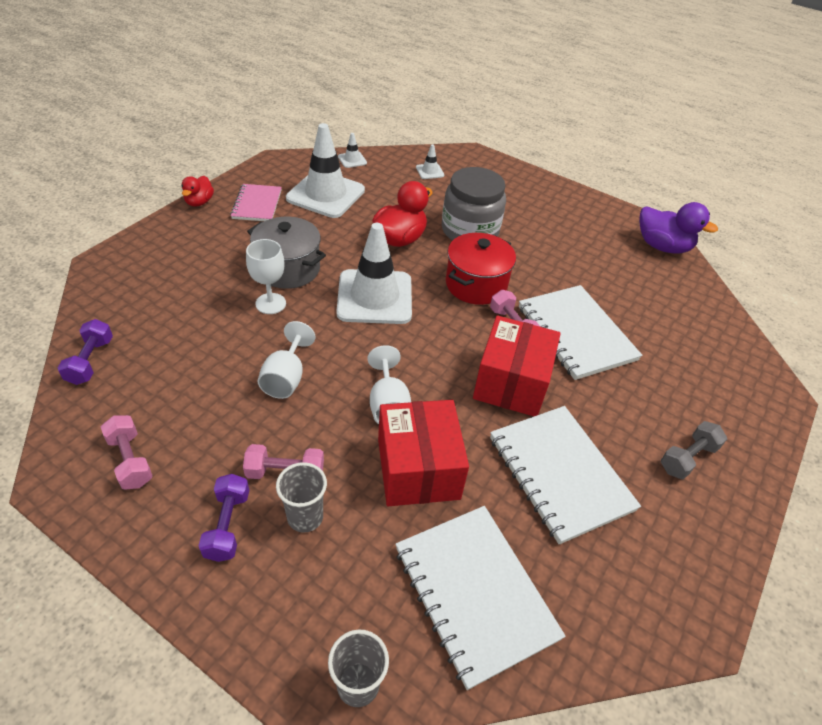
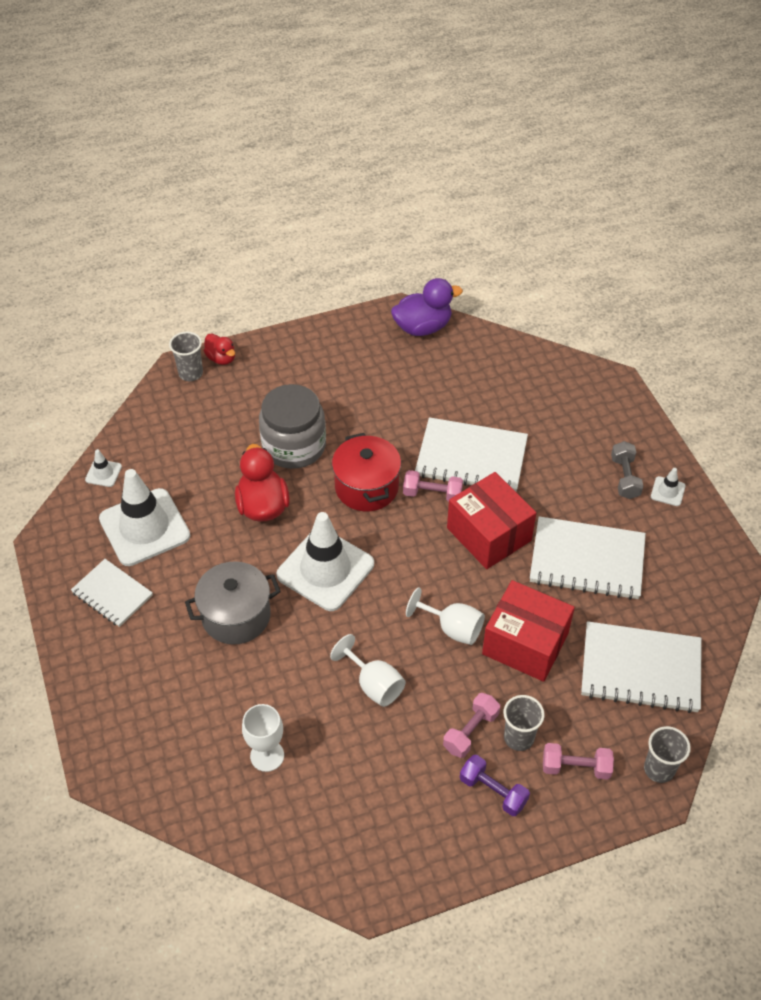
camera: 50 degrees left, 5 degrees up
purple dumbbell [58,319,113,385] -> none
pink dumbbell [101,415,153,490] -> pink dumbbell moved to [543,743,614,780]
red duck [181,176,214,207] -> red duck moved to [204,334,235,365]
pink notebook [230,184,282,221] -> white notebook [71,559,153,627]
white goblet [246,239,286,314] -> white goblet moved to [242,704,284,772]
white traffic cone [416,144,444,179] -> white traffic cone moved to [651,468,685,506]
none -> grey cup [169,332,203,381]

